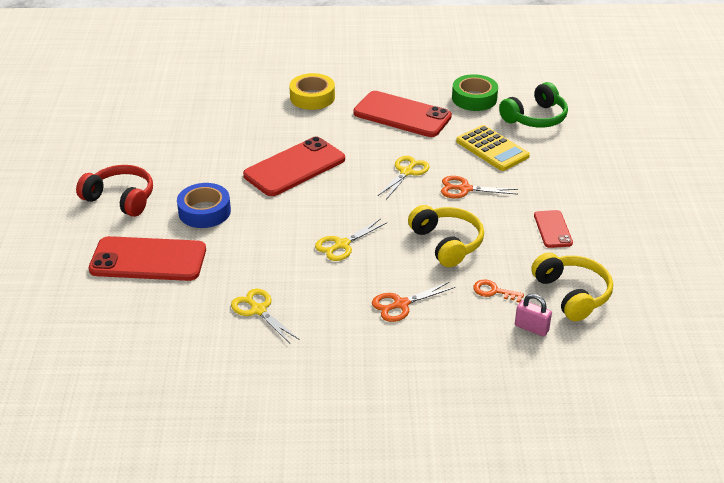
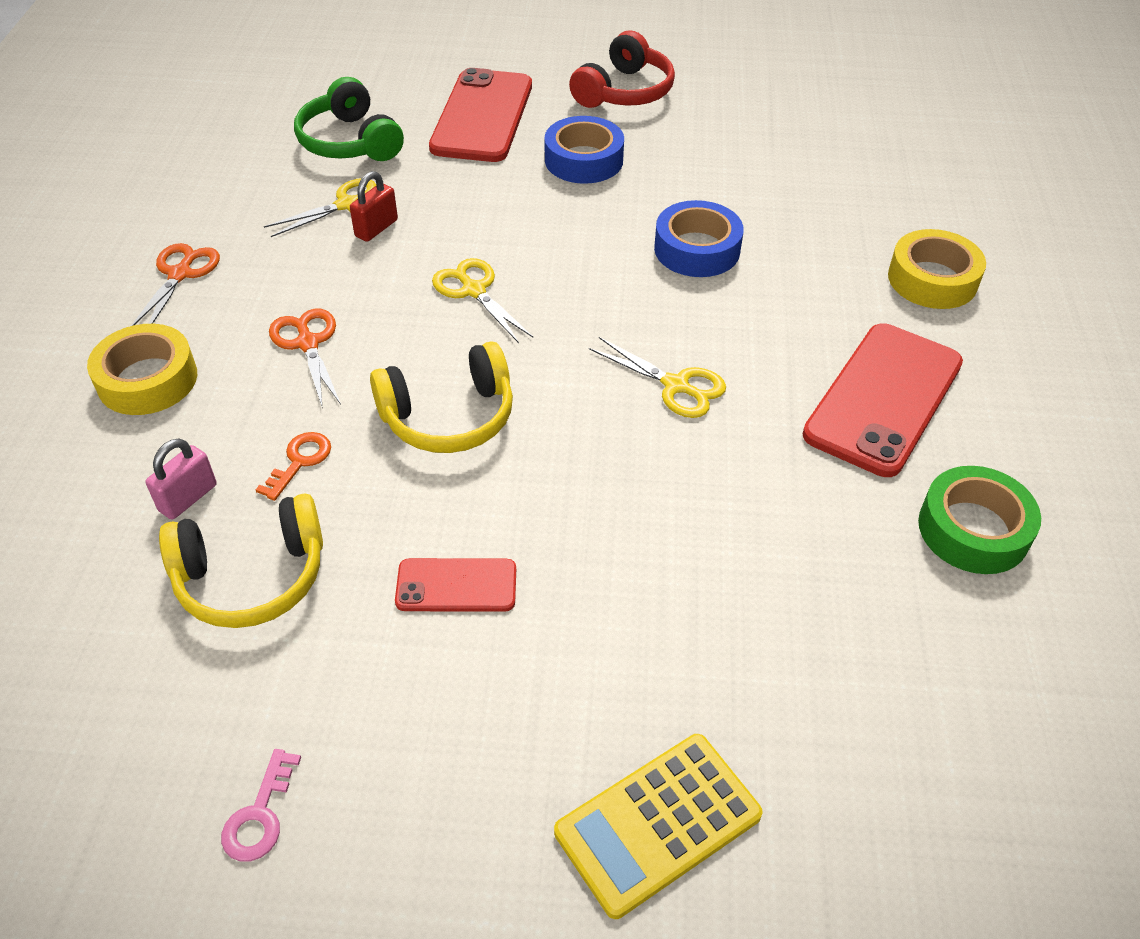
camera: 95 degrees right, 10 degrees up
red phone [243,137,345,196] -> blue tape [654,200,744,277]
orange scissors [441,176,518,198] -> orange scissors moved to [131,243,220,326]
yellow calculator [456,125,530,171] -> yellow calculator moved to [554,734,763,919]
green headphones [499,82,568,128] -> green headphones moved to [294,77,404,161]
none -> yellow tape [87,324,197,415]
none -> pink key [221,749,301,862]
none -> red padlock [350,171,398,242]

